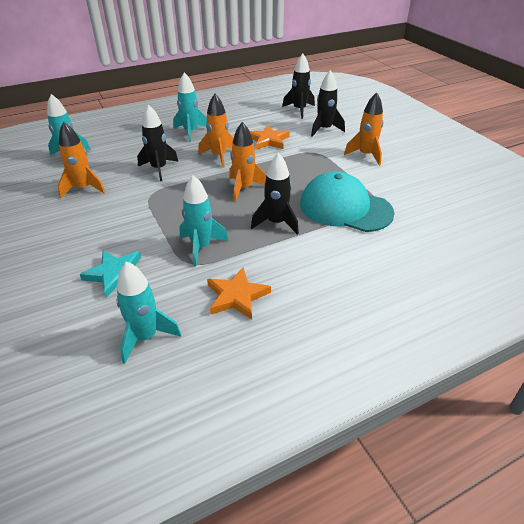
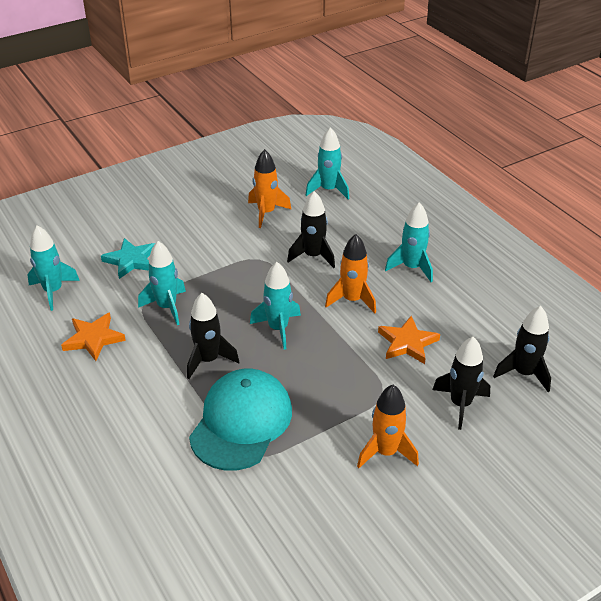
camera: 85 degrees right, 0 degrees up
orange rocket [229,122,266,202] -> turquoise rocket [250,262,301,350]

